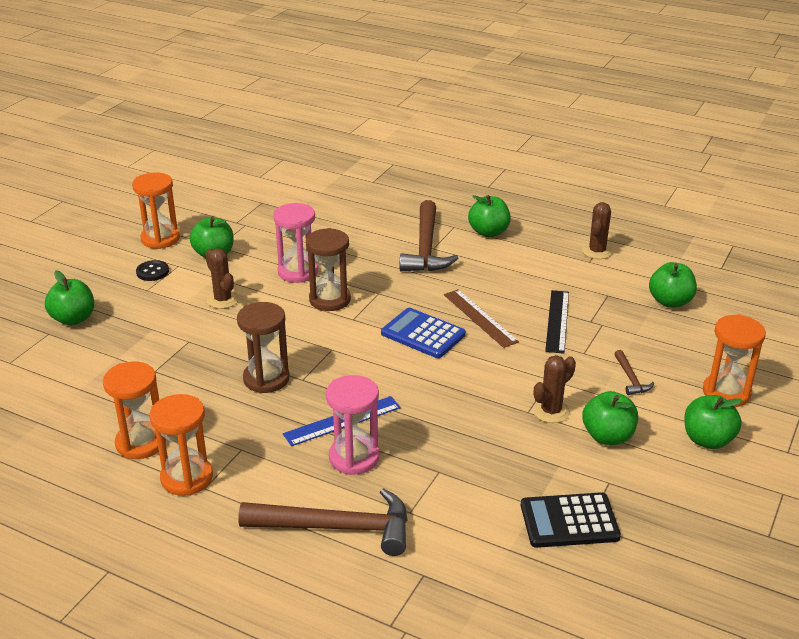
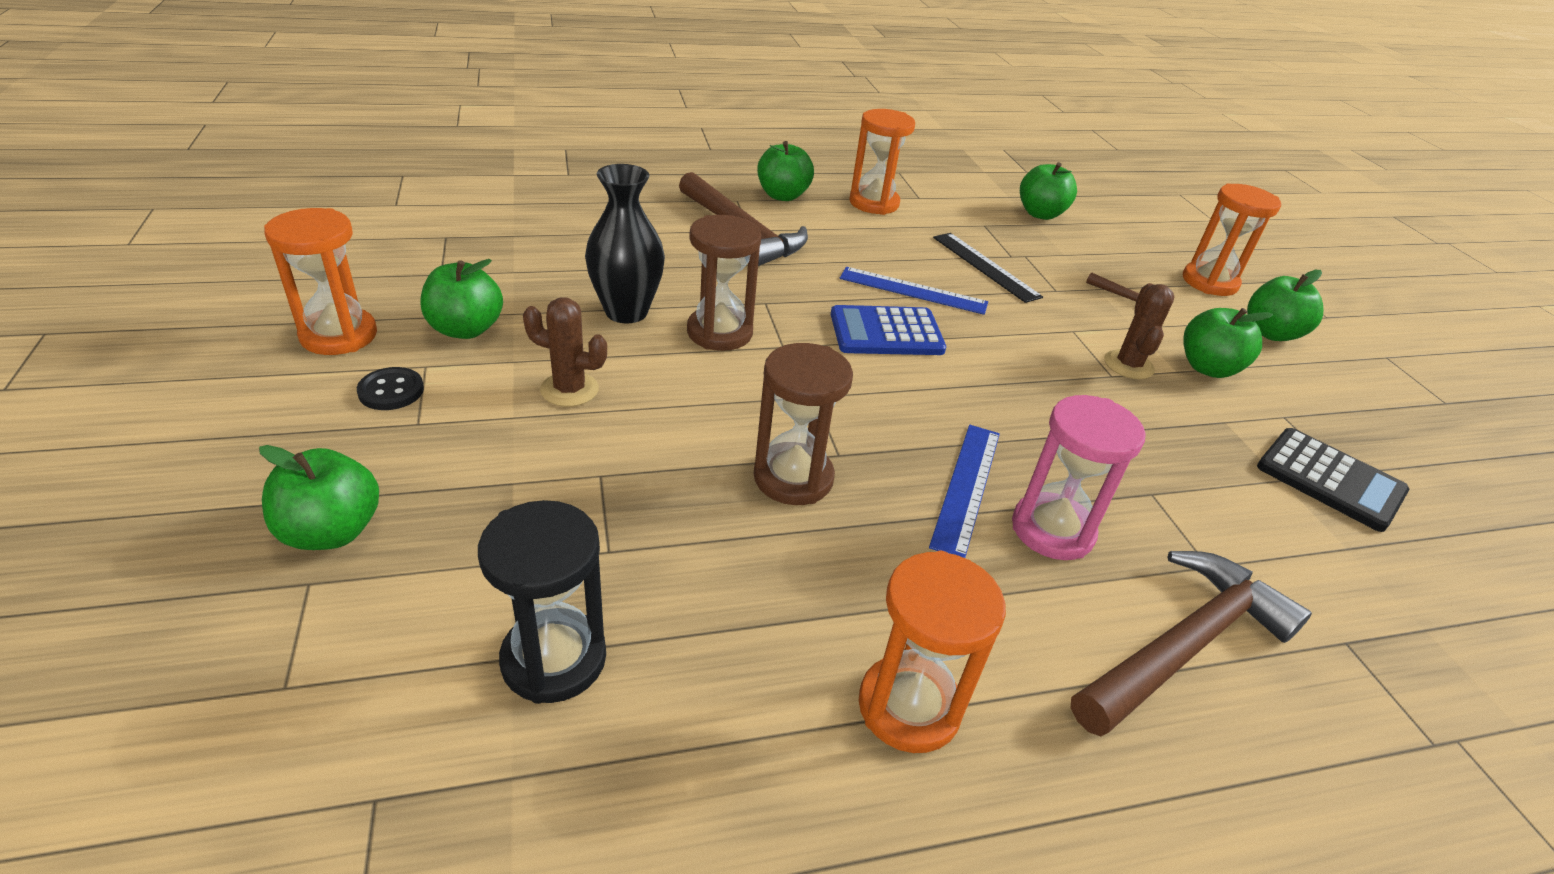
camera: 45 degrees left, 5 degrees up
orange hourglass [103,361,166,459] -> orange hourglass moved to [849,109,915,215]
pink hourglass [273,203,318,283] -> black vase [585,164,665,324]
brown ruler [444,289,519,348] -> blue ruler [840,267,988,315]
black calculator [521,492,621,548] -> black calculator turned 90 degrees counterclockwise [1257,428,1409,532]
brown cactus [582,202,613,259] -> none
none -> black hourglass [478,500,606,704]

